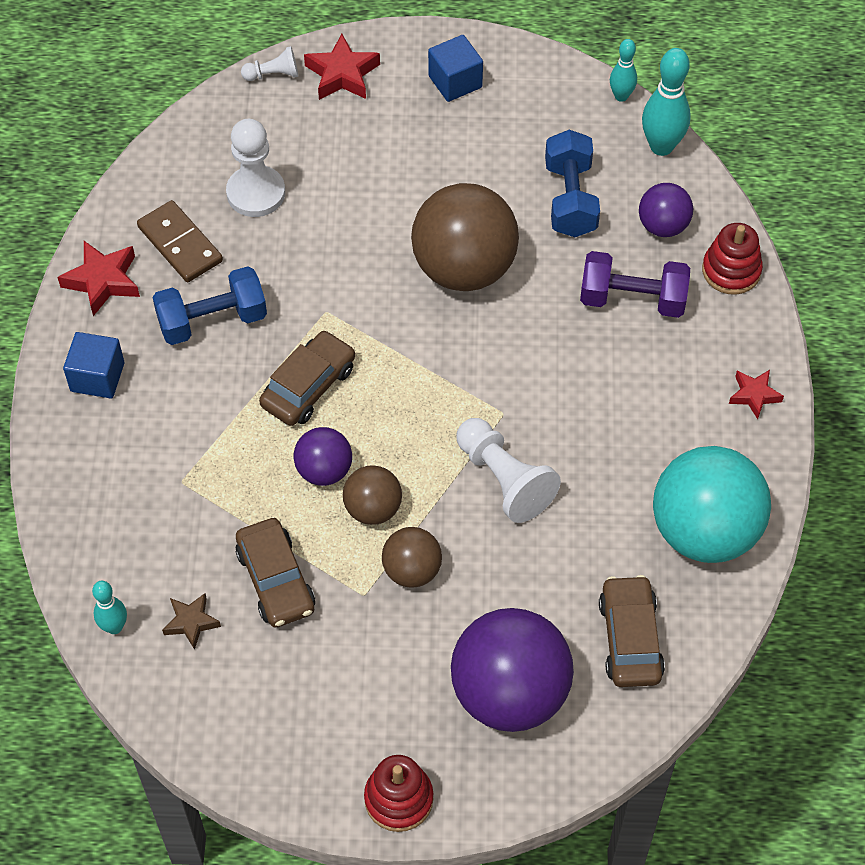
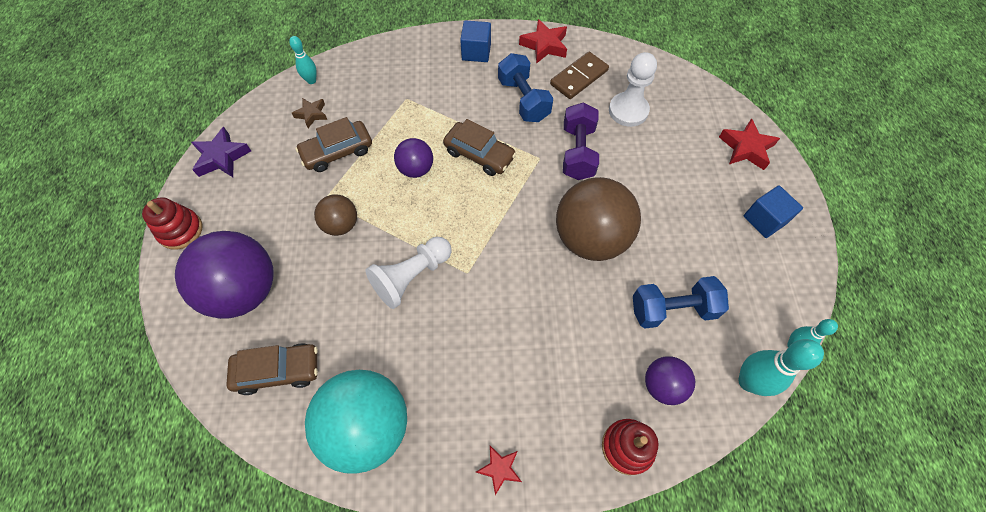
camera: 85 degrees right, 5 degrees up
white pawn [241,46,298,81] -> none
brown ball [343,465,402,525] -> none
purple dumbbell [580,251,690,318] -> purple dumbbell moved to [563,102,599,180]
none -> purple star [191,127,251,177]

